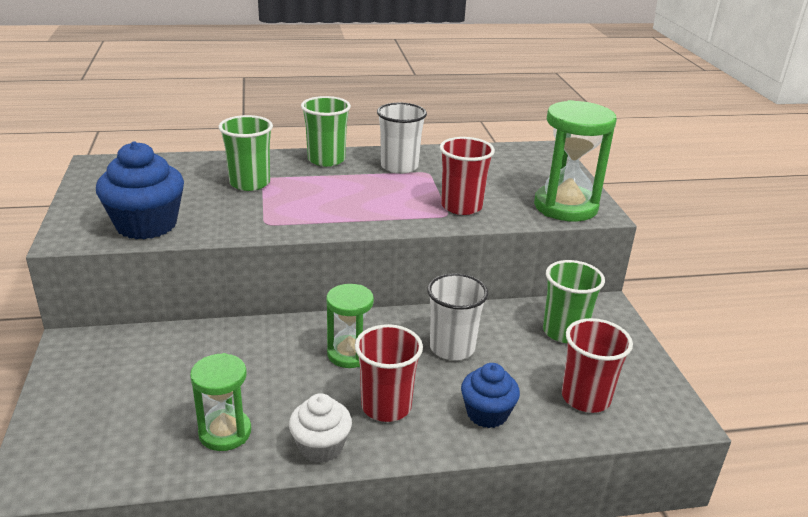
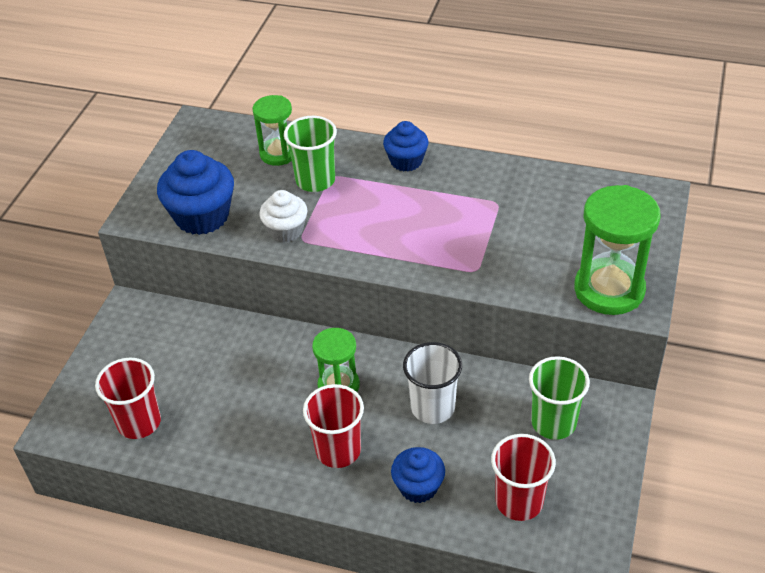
camera: 30 degrees right, 15 degrees up
green hourglass [190,353,251,451] -> green hourglass moved to [252,95,292,166]
white cupcake [289,393,352,463] -> white cupcake moved to [259,190,307,242]
green cup [301,96,351,167] -> blue cupcake [383,121,429,171]
white cup [377,103,427,174] -> none
red cup [440,137,495,215] -> red cup moved to [95,357,161,439]

